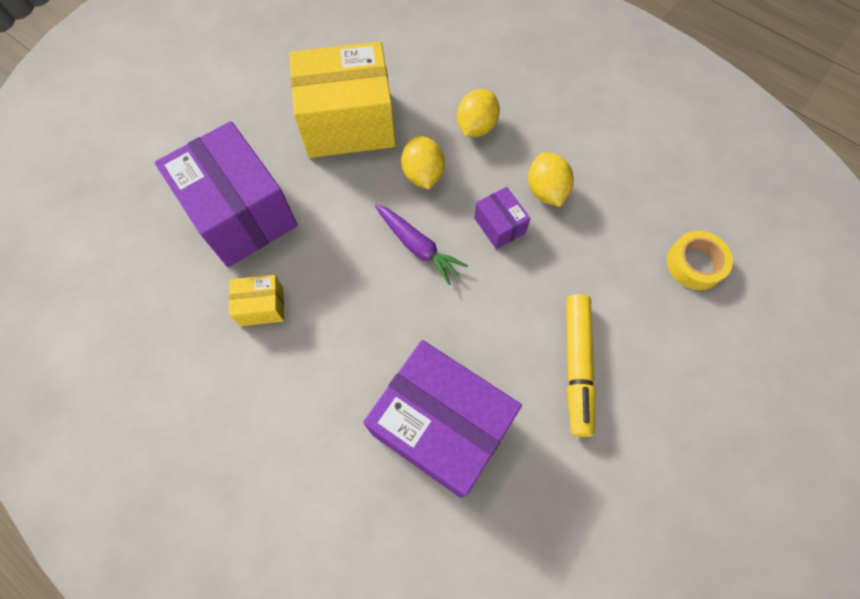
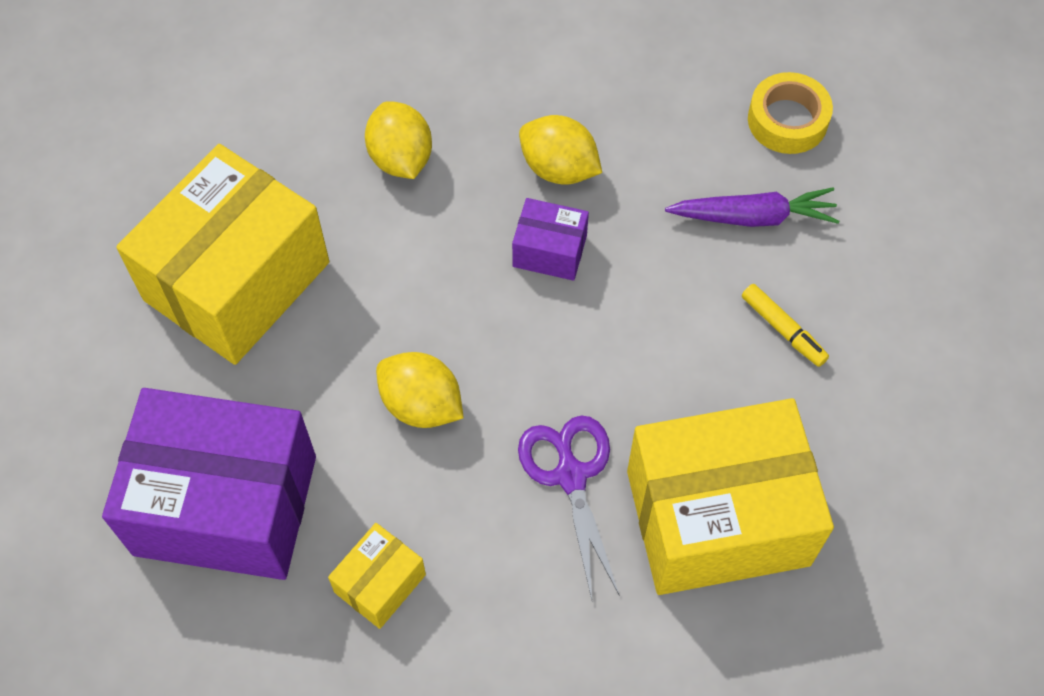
camera: 45 degrees left, 5 degrees down
purple box [363,340,522,498] -> yellow box [627,398,834,595]
purple carrot [375,204,468,285] -> purple carrot moved to [665,187,839,227]
yellow lemon [401,136,445,189] -> yellow lemon moved to [376,352,464,428]
yellow marker [566,294,596,437] -> yellow marker [742,284,829,367], size x0.54
none -> purple scissors [518,416,620,600]

